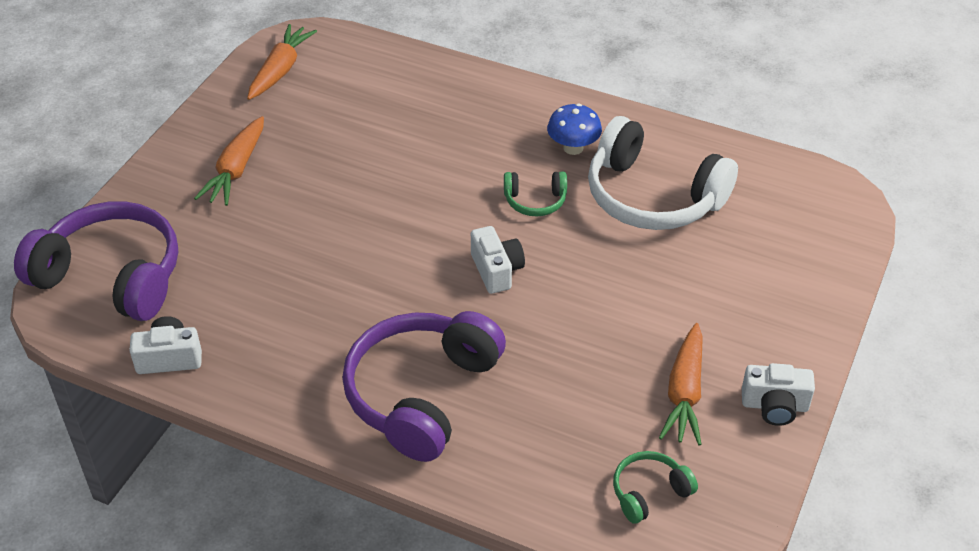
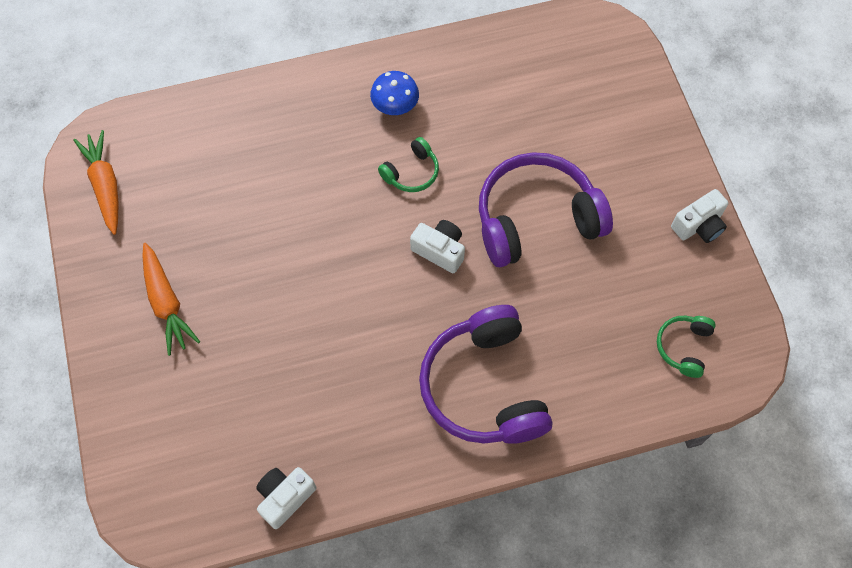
camera: 40 degrees left, 20 degrees up
purple headphones [14,201,178,321] -> purple headphones moved to [479,152,613,267]
white headphones [588,116,738,230] -> none
orange carrot [659,323,703,446] -> none

